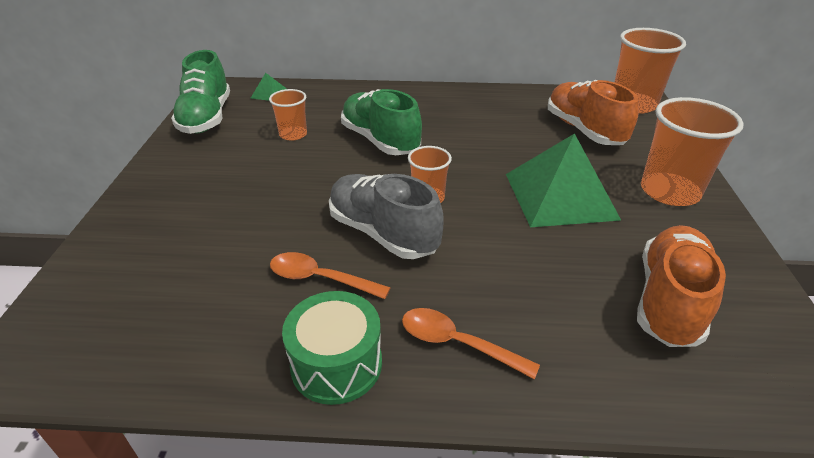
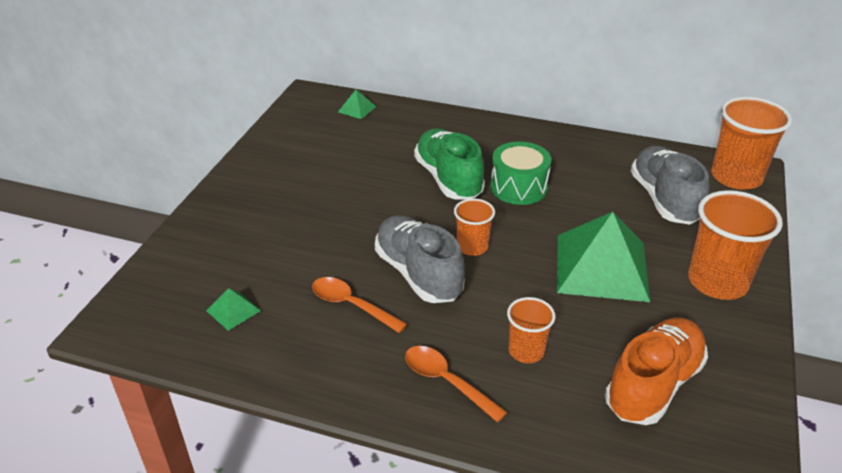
camera: 15 degrees right, 0 degrees up
green shoe [171,50,230,134] -> none
orange cup [269,89,307,141] -> orange cup moved to [507,297,556,363]
green drum [282,291,382,405] -> green drum moved to [491,142,551,205]
orange shoe [548,80,639,145] -> grey shoe [631,146,709,225]
none -> green pyramid [206,288,261,331]

